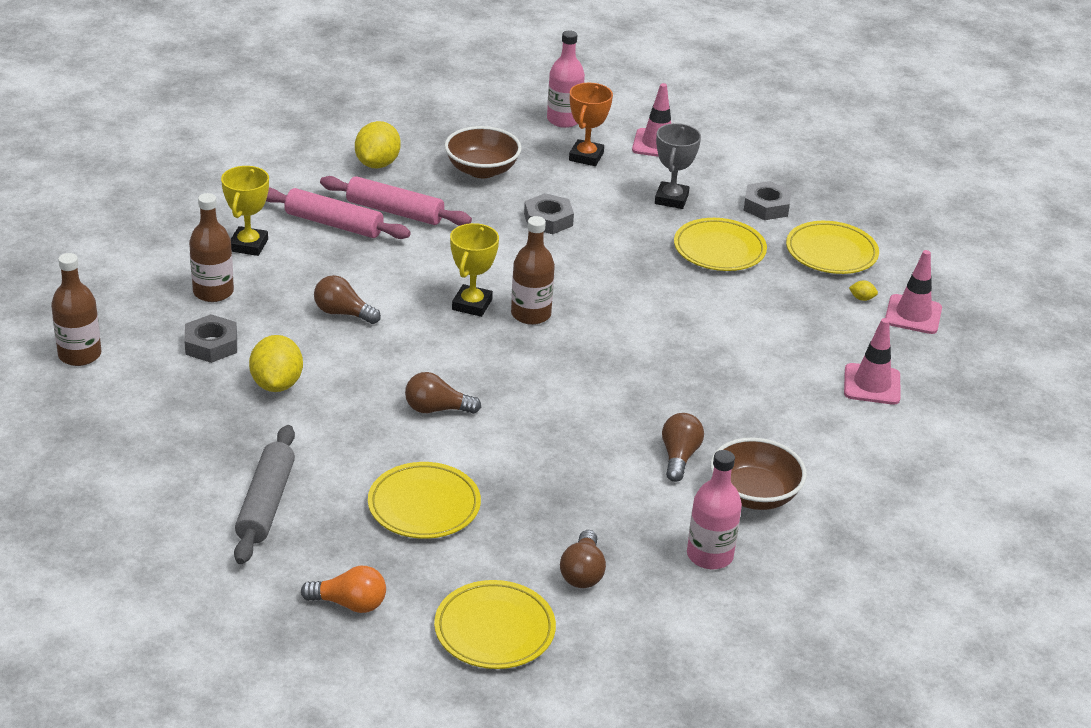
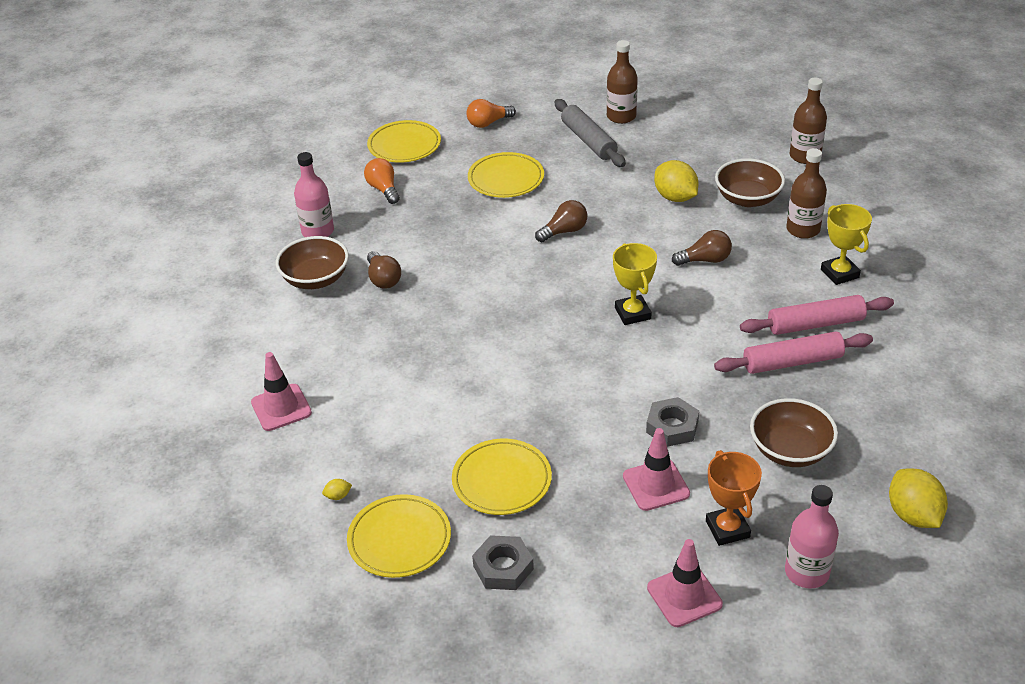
camera: 150 degrees right, 5 degrees up
grey nut [184,314,237,363] -> brown bowl [715,158,785,207]
yellow lemon [355,121,401,168] -> yellow lemon moved to [889,468,948,528]
brown bottle [511,216,555,325] -> brown bottle moved to [607,40,638,124]
brown light bulb [560,530,606,588] -> orange light bulb [364,158,400,204]
grey trophy [655,123,701,209] -> none
pink traffic cone [885,250,942,334] -> pink traffic cone moved to [623,428,690,511]

